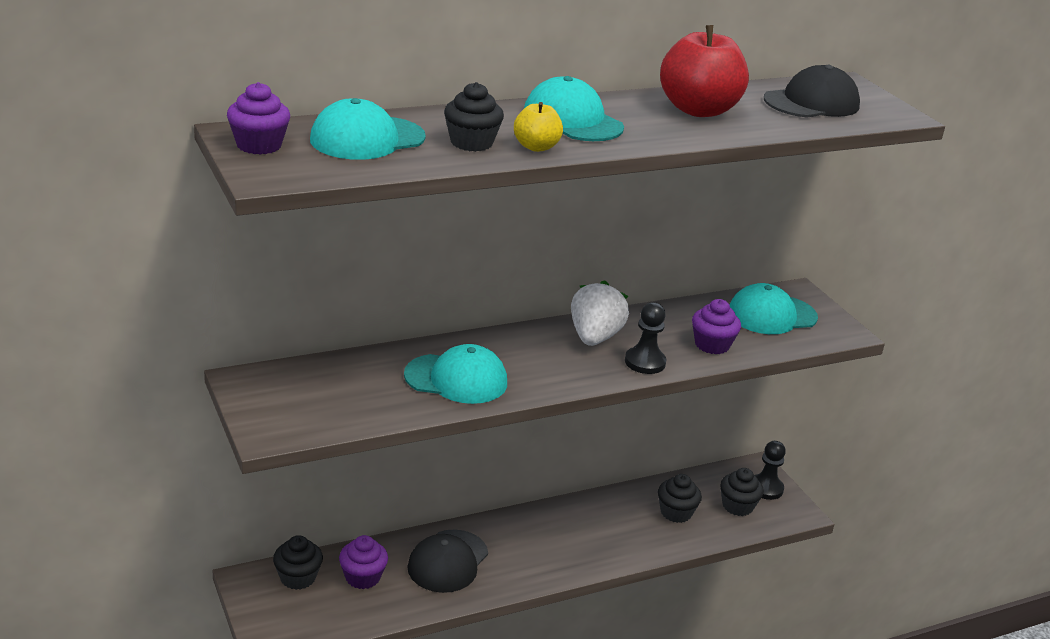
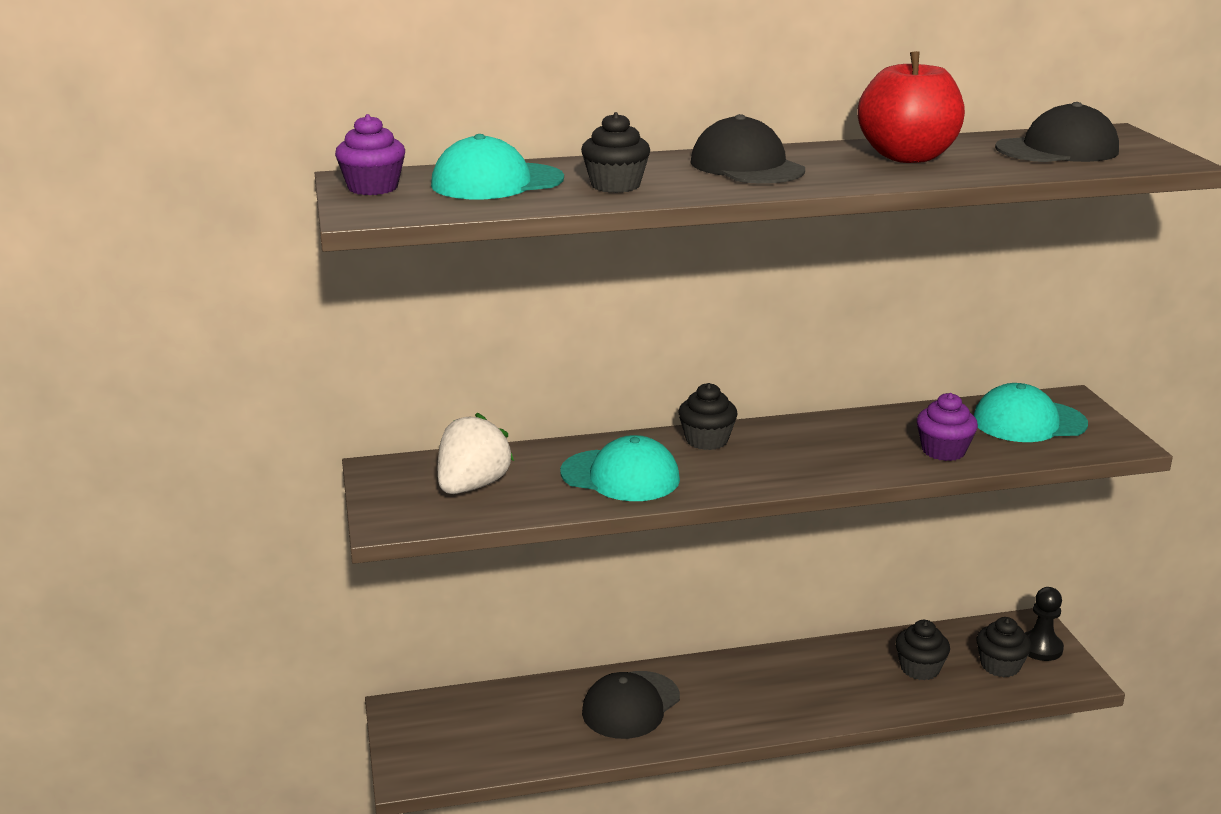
camera: 15 degrees right, 5 degrees down
black cupcake [273,535,323,590] -> black cupcake moved to [678,383,737,450]
purple cupcake [339,535,388,589] -> none
yellow apple [514,102,563,152] -> none
turquoise cap [524,76,624,141] -> black cap [690,114,805,184]
white strawberry [571,280,629,346] -> white strawberry moved to [438,413,514,494]
black pawn [625,302,666,374] -> none

